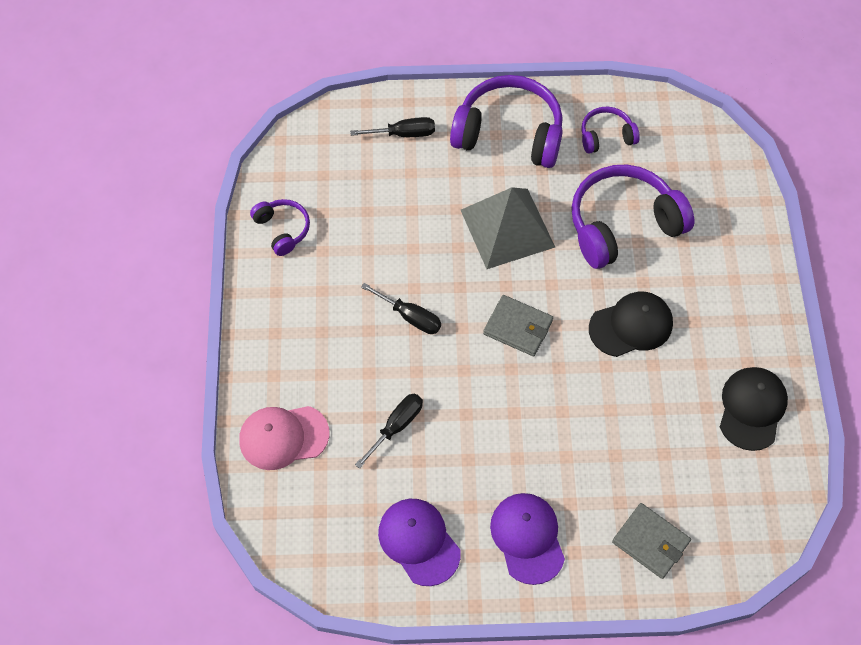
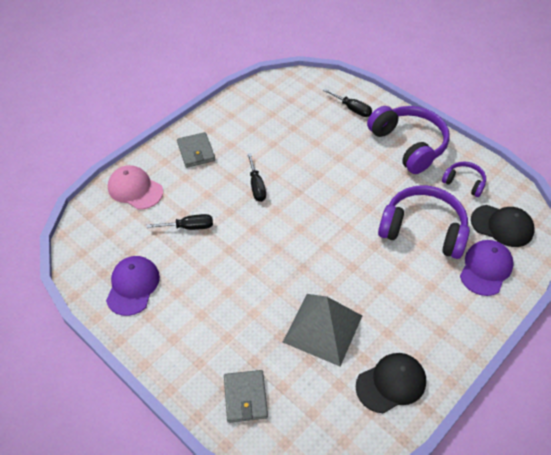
camera: 45 degrees right, 10 degrees down
purple headphones [250,199,310,256] -> none
grey pyramid [461,187,555,269] -> grey pyramid moved to [283,294,362,366]
grey wallet [483,295,553,356] -> grey wallet moved to [177,132,215,168]
purple cap [490,493,565,585] -> purple cap moved to [460,240,514,296]
black cap [589,292,673,357] -> black cap moved to [471,205,535,247]

